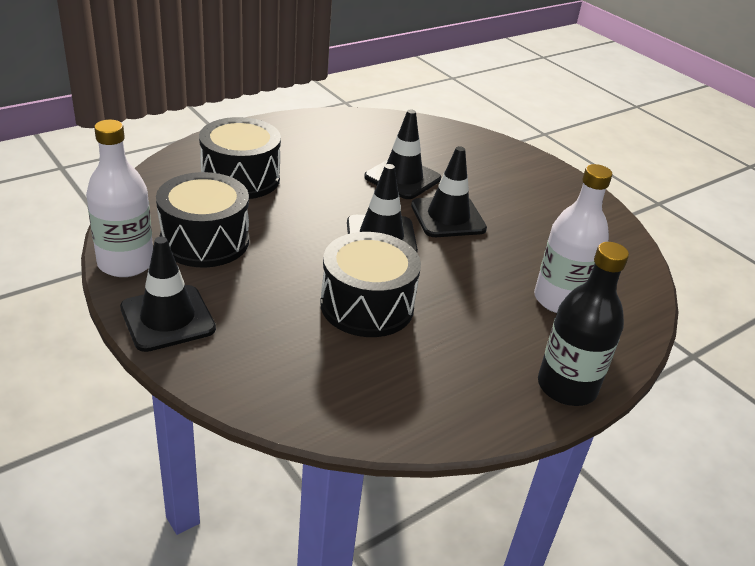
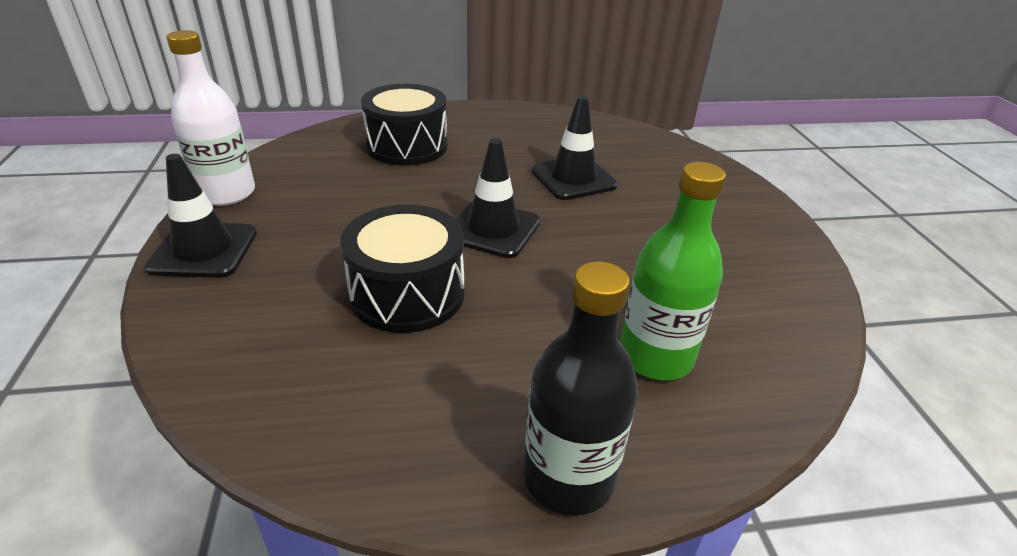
camera: 30 degrees right, 0 degrees up
black drum [156,172,249,268] -> none
black traffic cone [411,146,487,237] -> none
white bottle [534,164,612,313] -> green bottle [620,162,726,380]

